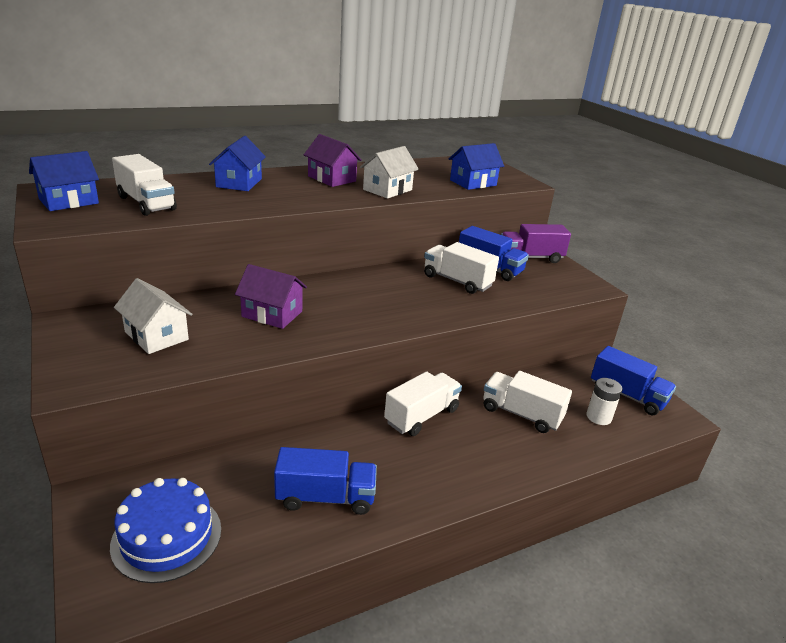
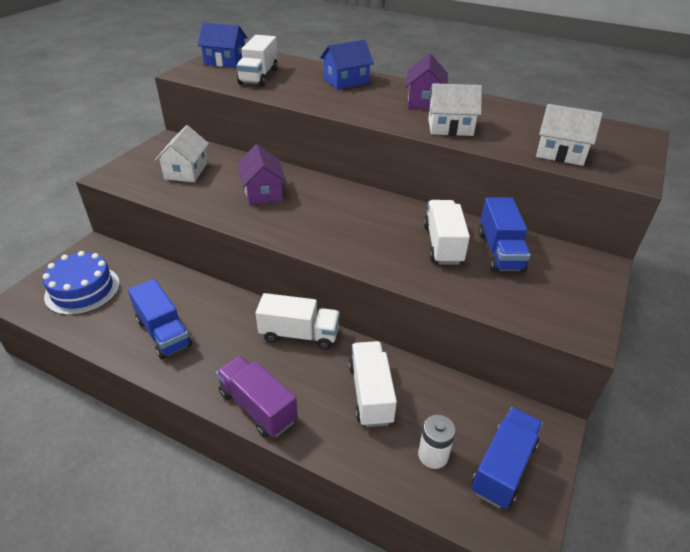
camera: 55 degrees right, 10 degrees up
blue house [449,143,504,190] -> white house [536,104,603,166]
purple truck [501,224,571,263] -> purple truck moved to [216,356,298,437]
blue truck [591,346,676,415] -> blue truck turned 150 degrees counterclockwise [472,407,543,509]

